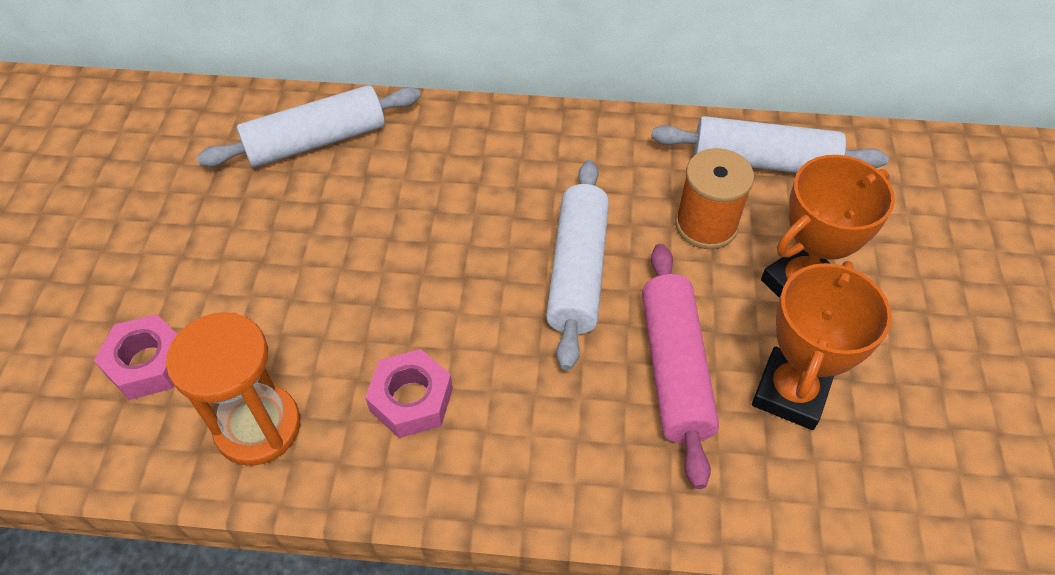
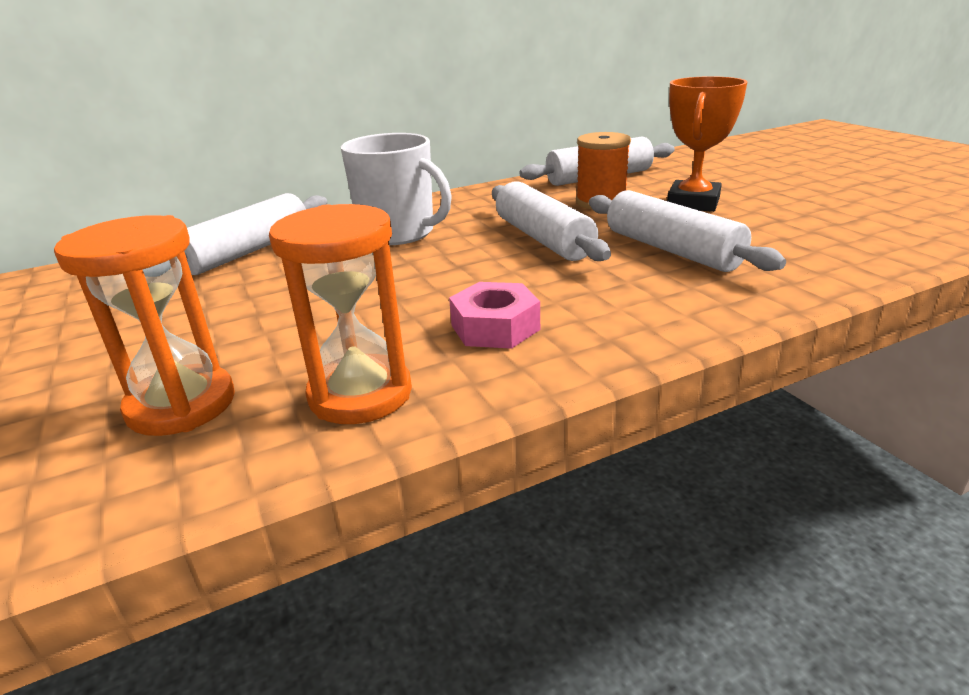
camera: 30 degrees left, 25 degrees down
pink nut [94,314,177,400] -> orange hourglass [54,215,235,436]
pink rolling pin [642,244,719,489] -> white rolling pin [589,190,786,272]
orange trophy [752,261,892,430] -> none
none -> white mug [341,133,452,245]

